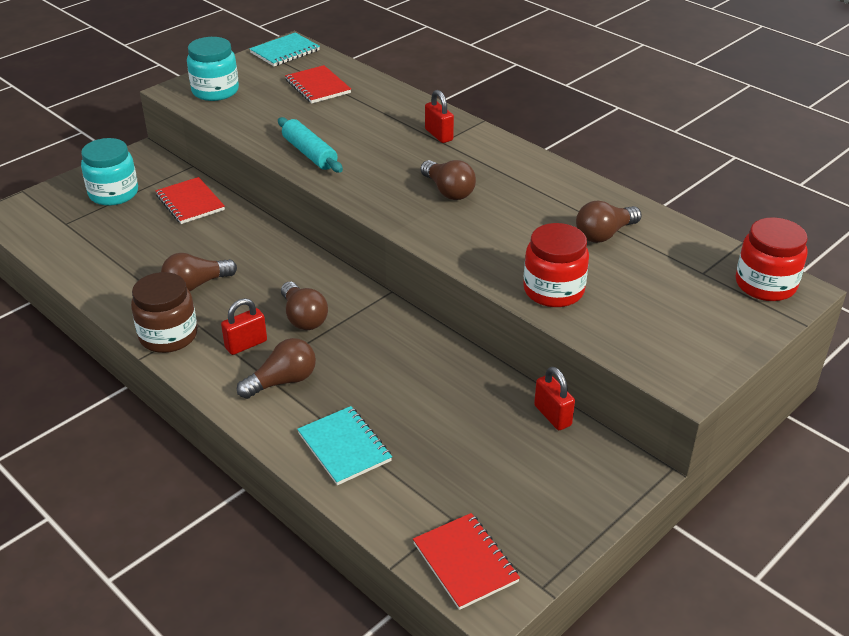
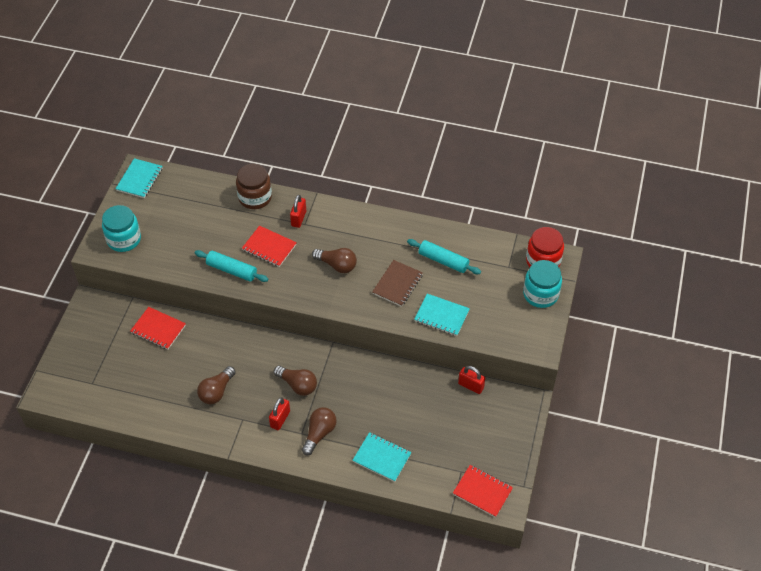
camera: 30 degrees left, 15 degrees up
turquoise jar [81,138,138,206] -> turquoise jar moved to [523,260,562,308]
brown jar [131,272,197,353] -> brown jar moved to [236,164,272,209]
red notebook [285,65,351,103] -> red notebook moved to [242,226,297,267]
red padlock [425,90,454,143] -> red padlock turned 75 degrees clockwise [290,195,306,228]
red jar [523,223,589,307] -> turquoise notebook [414,294,470,336]
brown light bulb [576,200,642,243] -> turquoise rolling pin [407,239,481,274]
none -> brown notebook [372,260,423,307]

